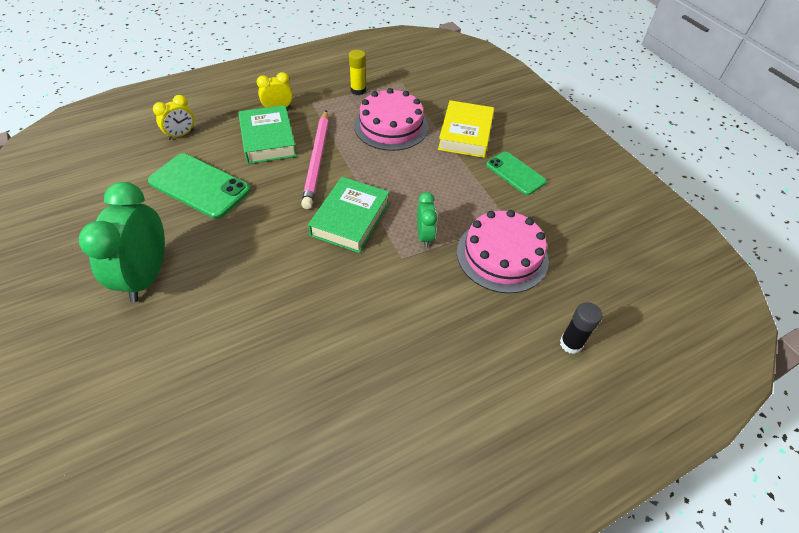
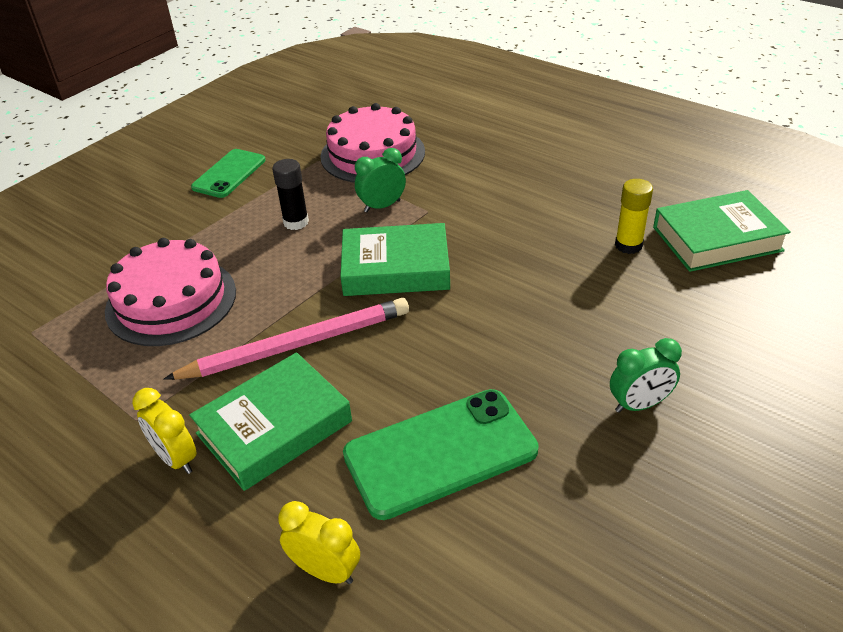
camera: 110 degrees left, 10 degrees down
green clock [79,182,165,302] -> green clock [610,338,682,413], size x0.51
green phone [148,154,251,219] -> green phone turned 60 degrees clockwise [343,389,539,520]
yellow glue stick [349,50,366,95] -> yellow glue stick moved to [615,179,653,254]
yellow book [438,100,494,158] -> none
black glue stick [560,302,602,354] -> black glue stick moved to [272,159,309,230]
none -> green book [653,190,791,272]

